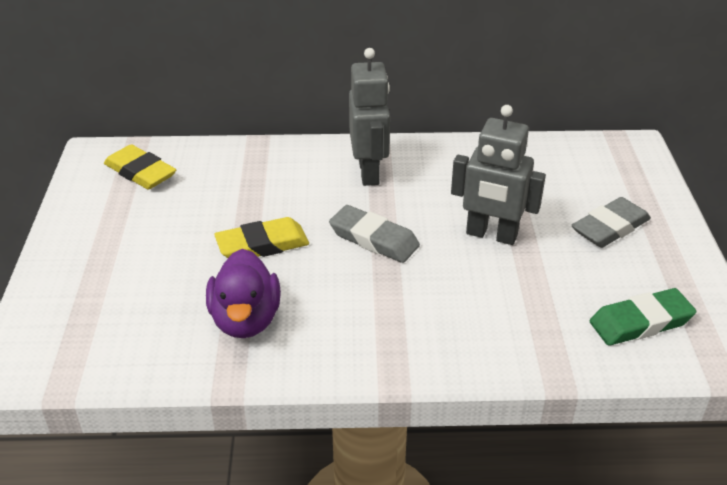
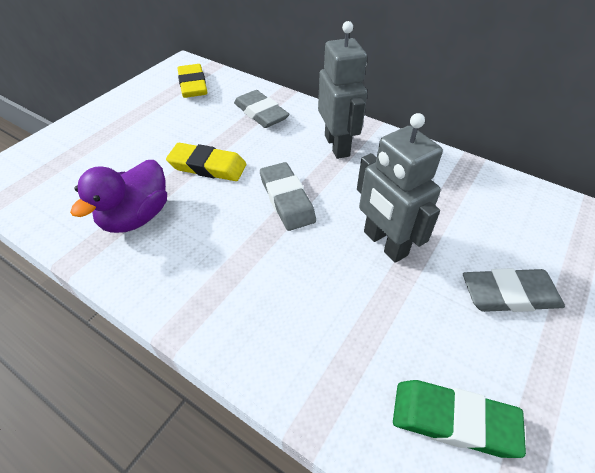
camera: 35 degrees right, 10 degrees up
grey robot [349,48,390,186] -> grey robot turned 45 degrees counterclockwise [318,21,367,159]
none -> grey eraser [234,90,290,128]

